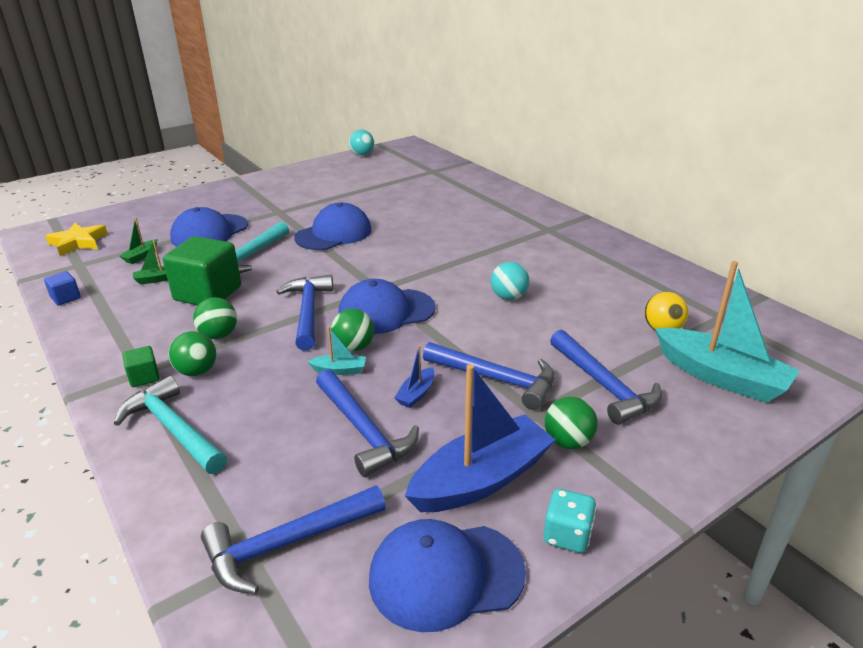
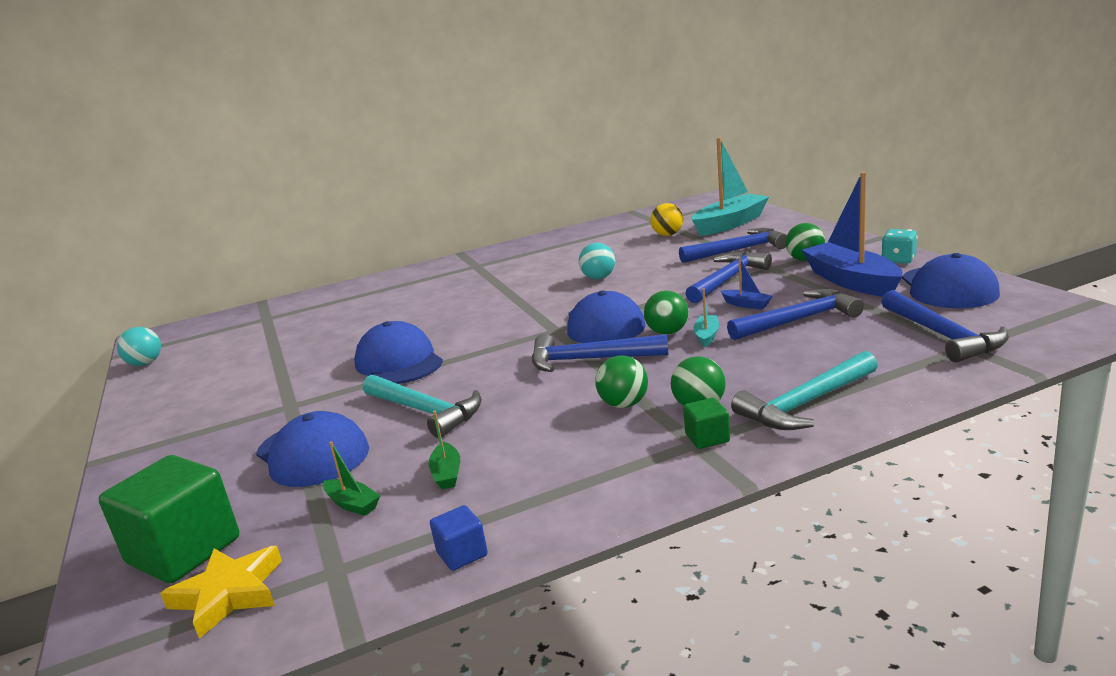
camera: 75 degrees left, 10 degrees down
green cube [163,236,241,305] -> green cube moved to [99,455,239,583]

